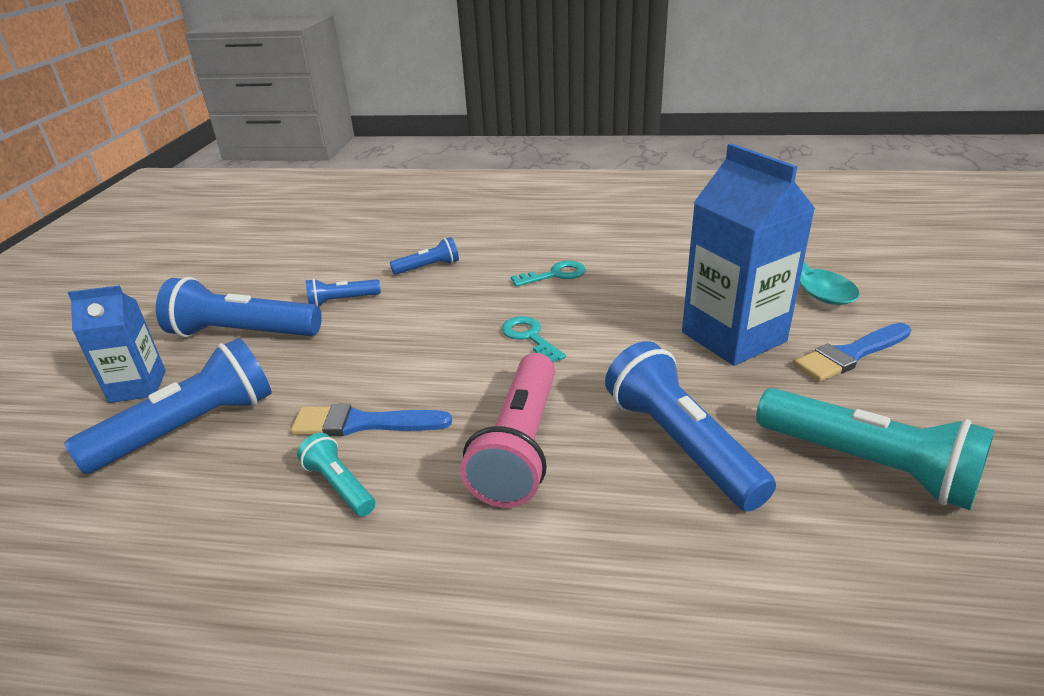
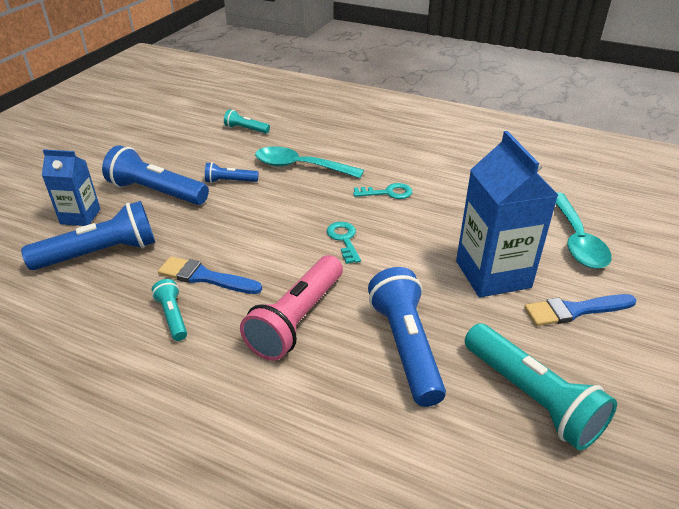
camera: 15 degrees right, 5 degrees up
blue flashlight [390,237,459,275] -> turquoise spoon [255,146,364,178]
none -> turquoise flashlight [224,109,270,133]

